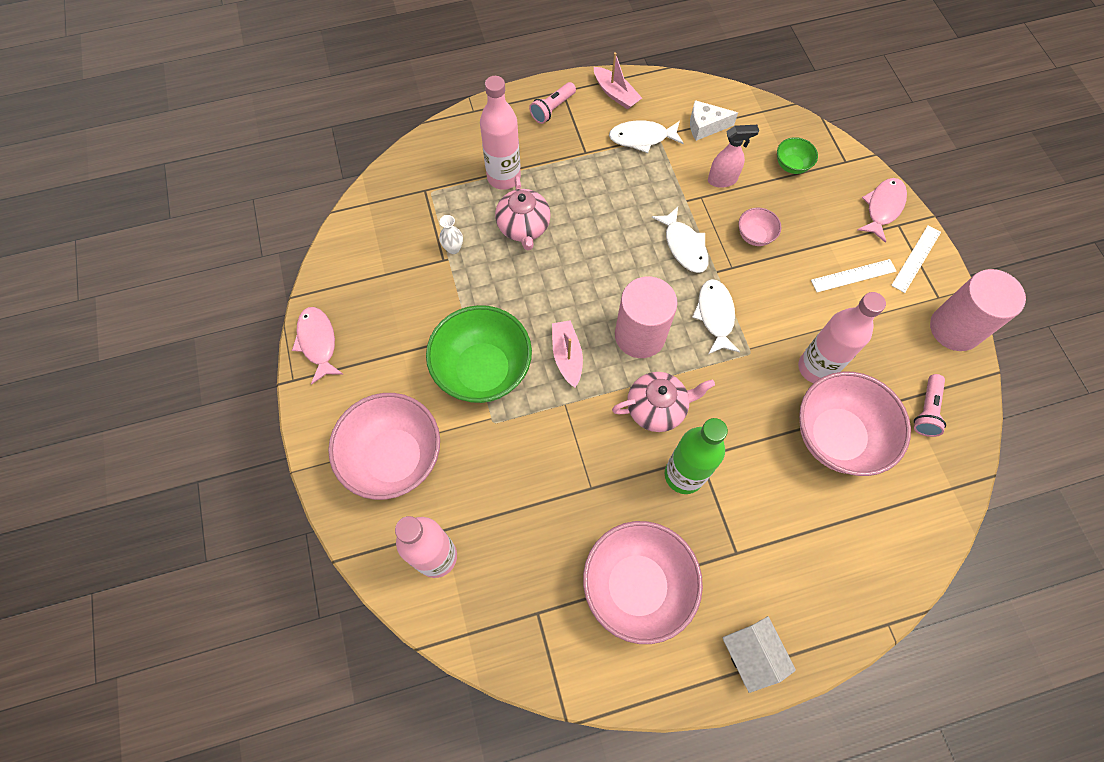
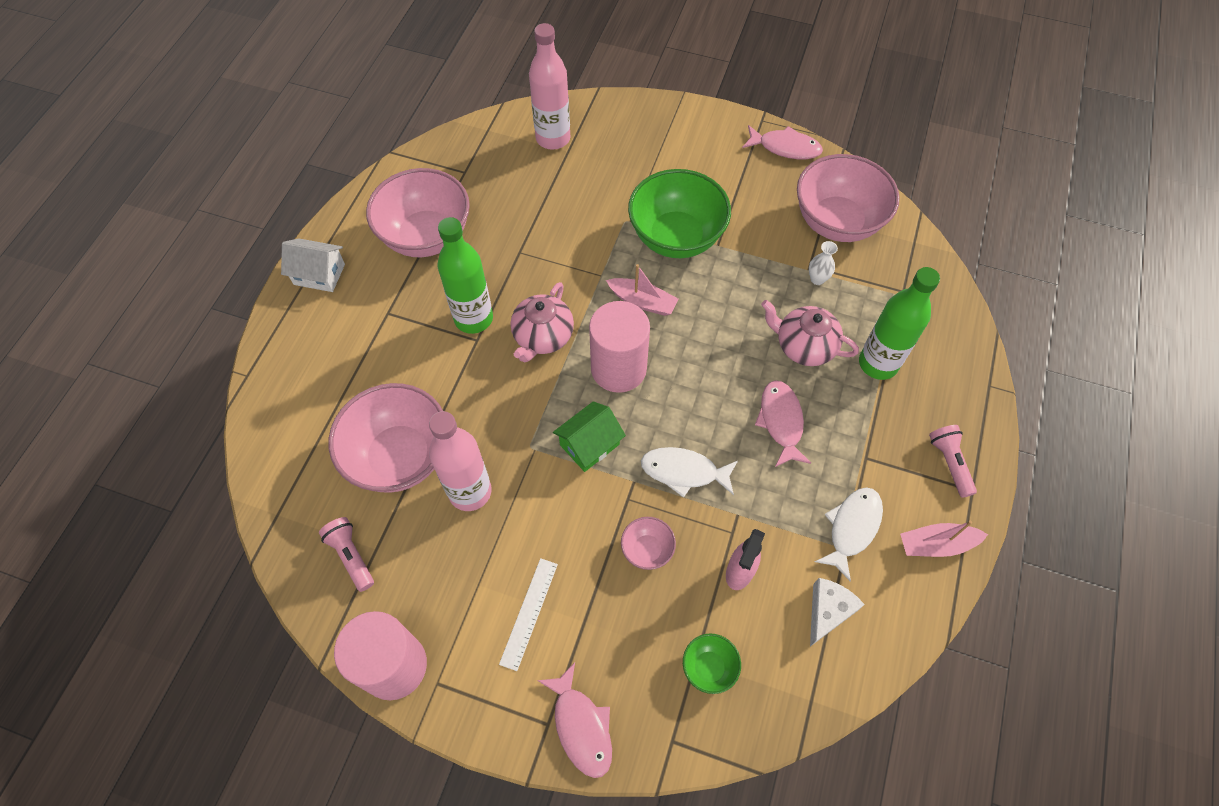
camera: 125 degrees right, 5 degrees down
pink bowl [328,393,440,500] -> pink bowl moved to [797,154,900,242]
pink bottle [480,76,521,190] -> green bottle [859,267,940,380]
white fish [692,279,740,354] -> green house [553,401,626,472]
white ruler [891,225,941,293] -> none
none -> pink fish [755,380,811,467]

